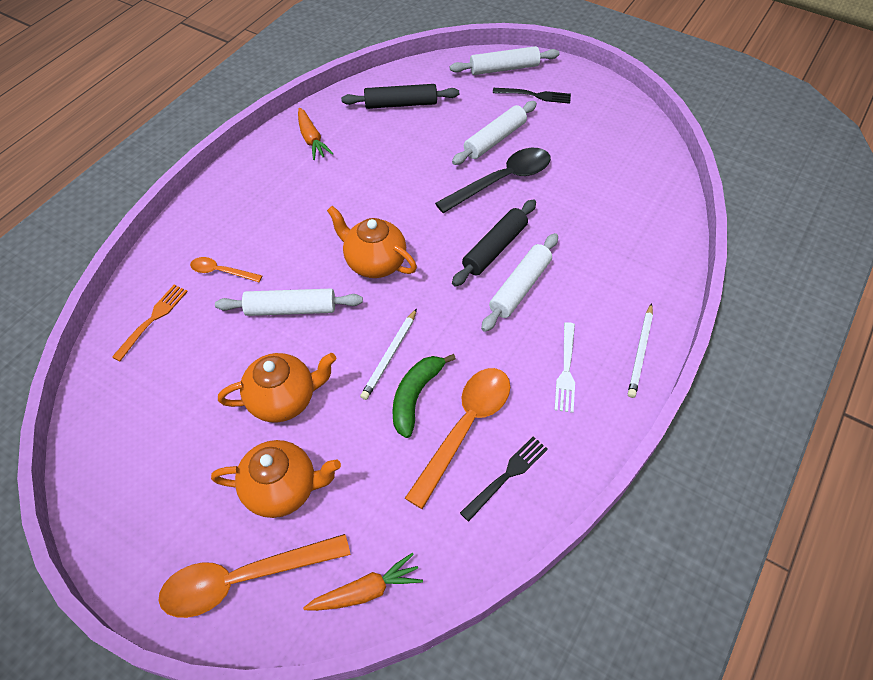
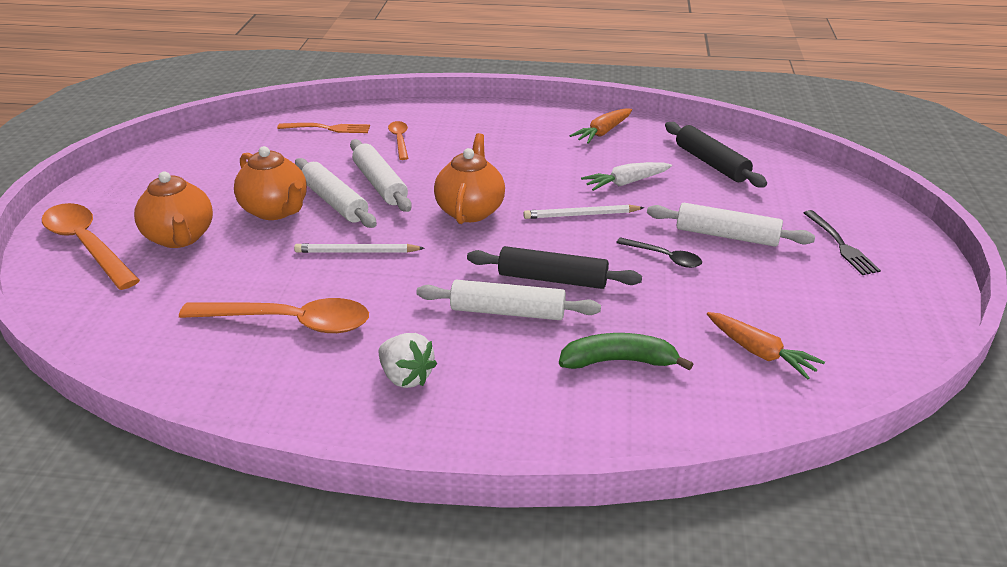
camera: 65 degrees right, 20 degrees down
orange carrot [303,553,423,611] -> orange carrot moved to [707,312,825,380]
green banana [392,354,456,438] -> green banana moved to [559,333,693,371]
black spoon [435,148,551,213] -> black spoon [616,237,702,268], size x0.51
white rolling pin [450,46,560,75] -> white rolling pin moved to [295,158,377,228]
black fork [460,436,548,521] -> none
white fork [554,322,575,413] -> white strawberry [379,333,437,388]
white pencil [628,303,653,398] -> white pencil moved to [523,205,644,219]
none -> white carrot [581,162,672,191]

